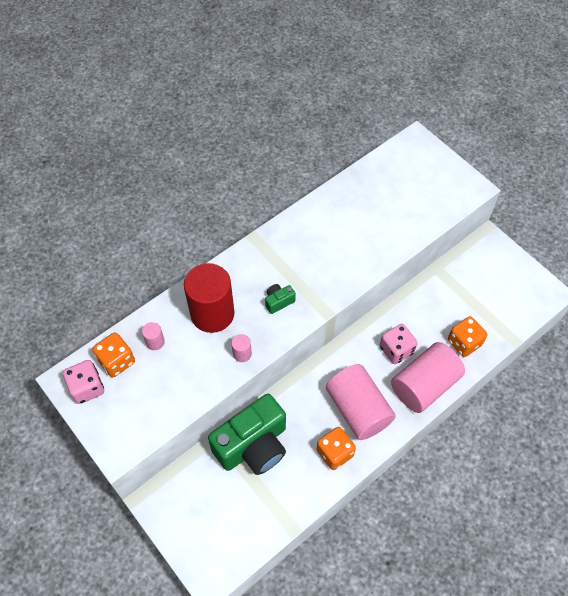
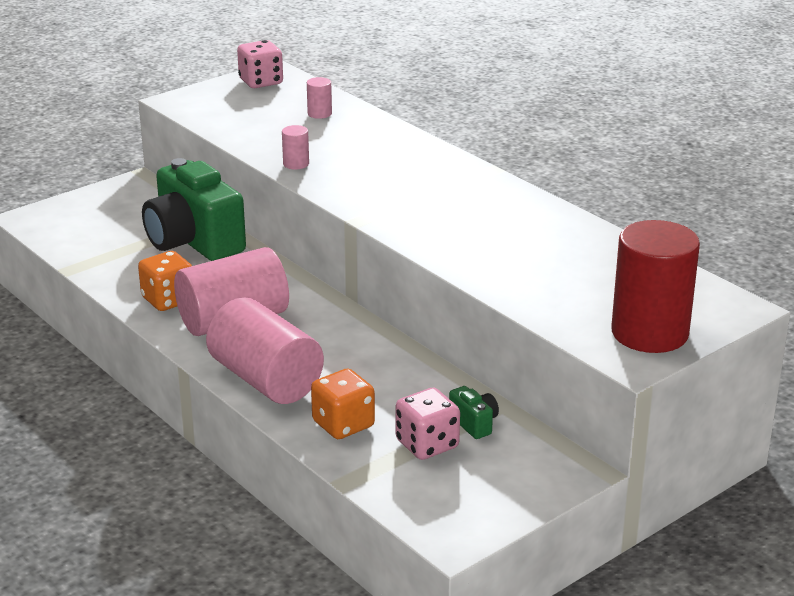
camera: 90 degrees right, 30 degrees down
orange dice [92,332,135,377] -> none
red cylinder [184,263,235,333] -> red cylinder moved to [611,220,700,353]
green camera [265,284,296,314] -> green camera moved to [449,386,499,439]
pink dice [380,324,418,364] -> pink dice moved to [396,388,460,460]

